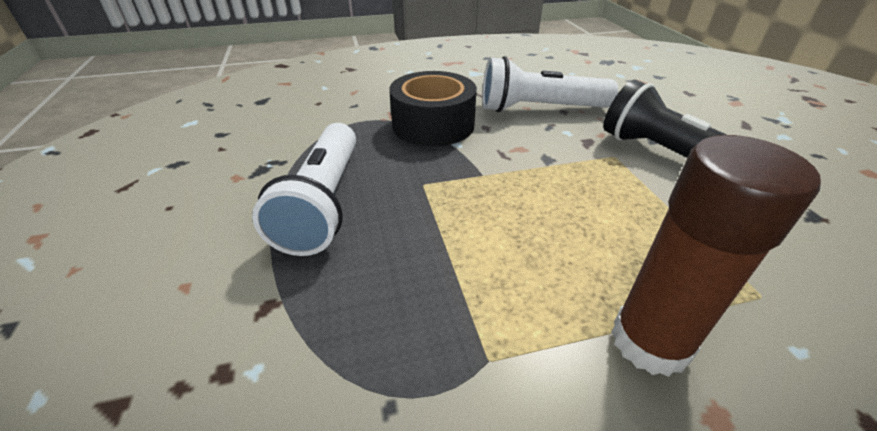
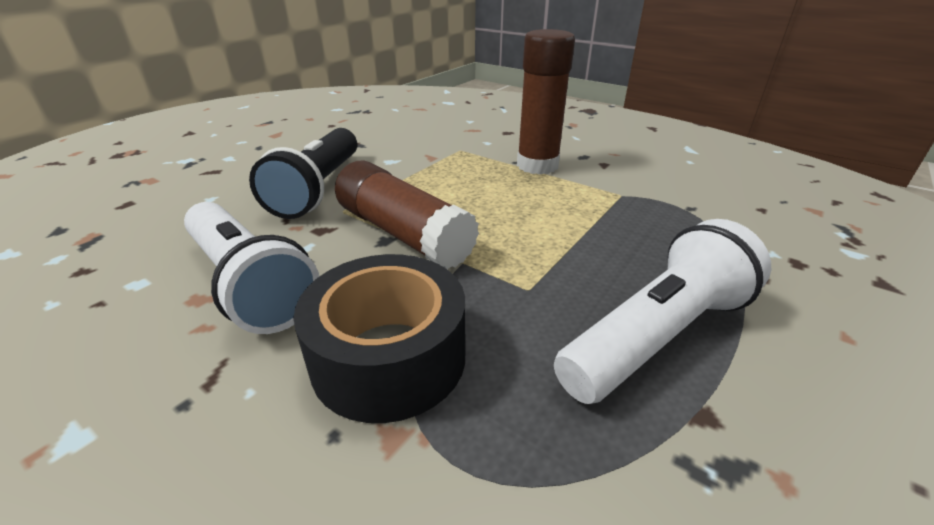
camera: 130 degrees left, 5 degrees down
none -> brown glue stick [335,161,479,269]

